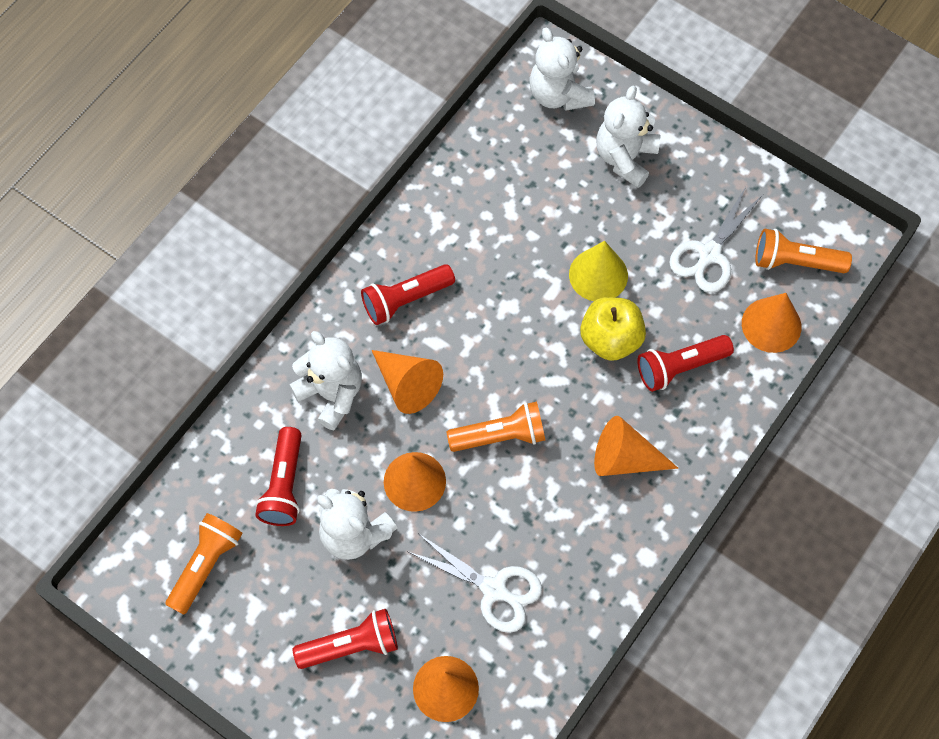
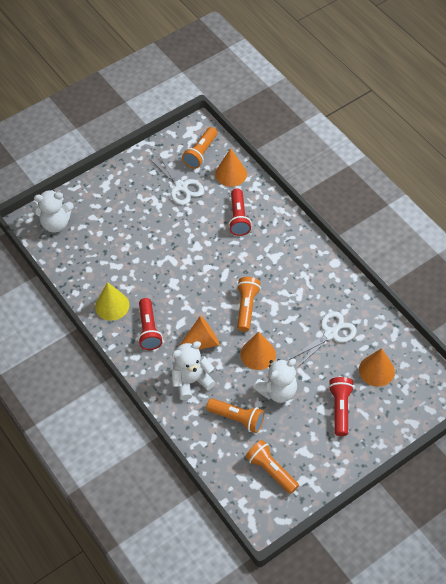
camera: 70 degrees left, 10 degrees down
red flashlight [255,427,302,526] -> orange flashlight [206,398,265,433]
yellow cone [569,241,628,301] -> yellow cone moved to [95,282,129,321]
yellow apple [580,297,646,361] -> none
orange cone [594,416,678,476] -> none
white teddy bear [596,86,660,188] -> none

